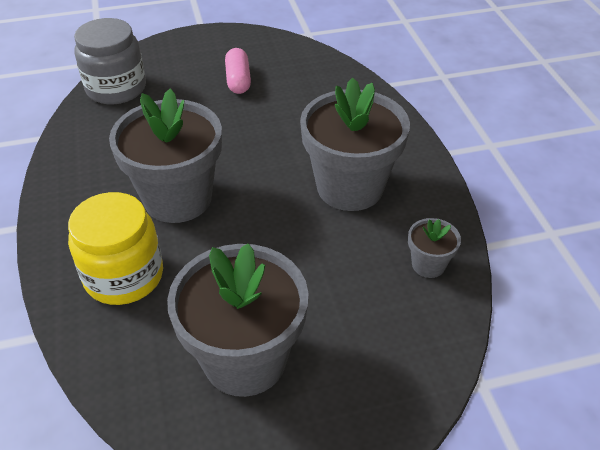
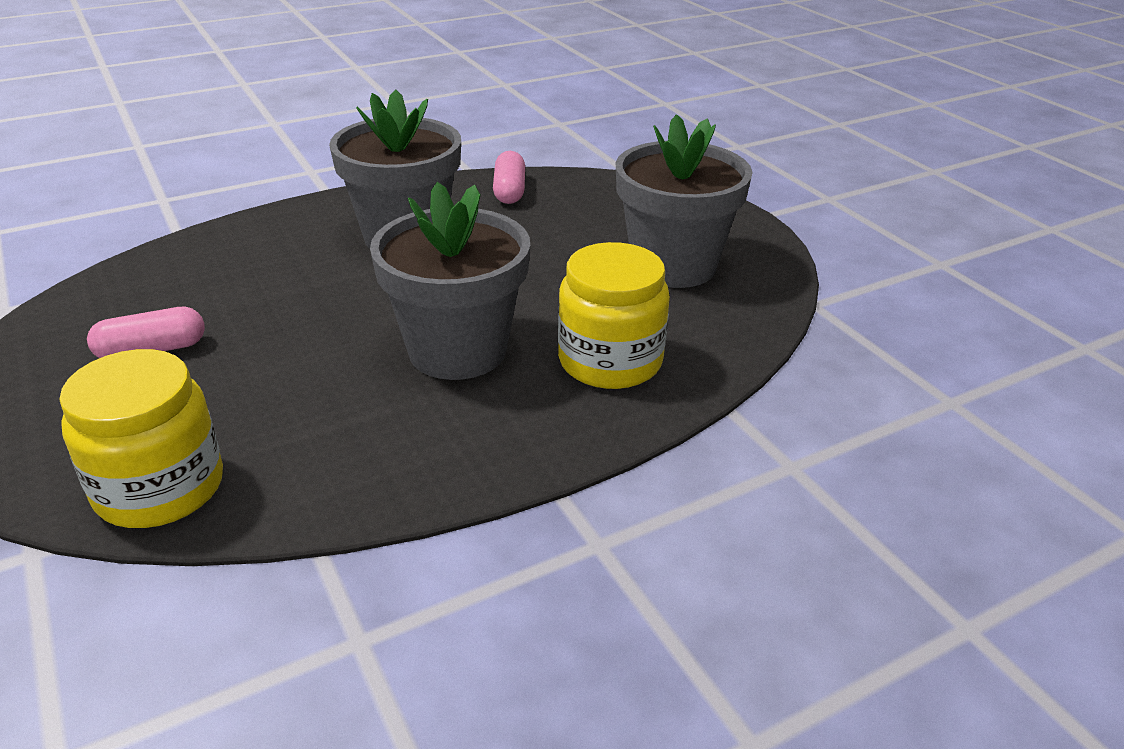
camera: 105 degrees left, 10 degrees down
grey jar [74,18,146,104] -> yellow jar [59,349,223,528]
grey flower pot [408,218,461,278] -> pink capsule [493,151,525,204]

